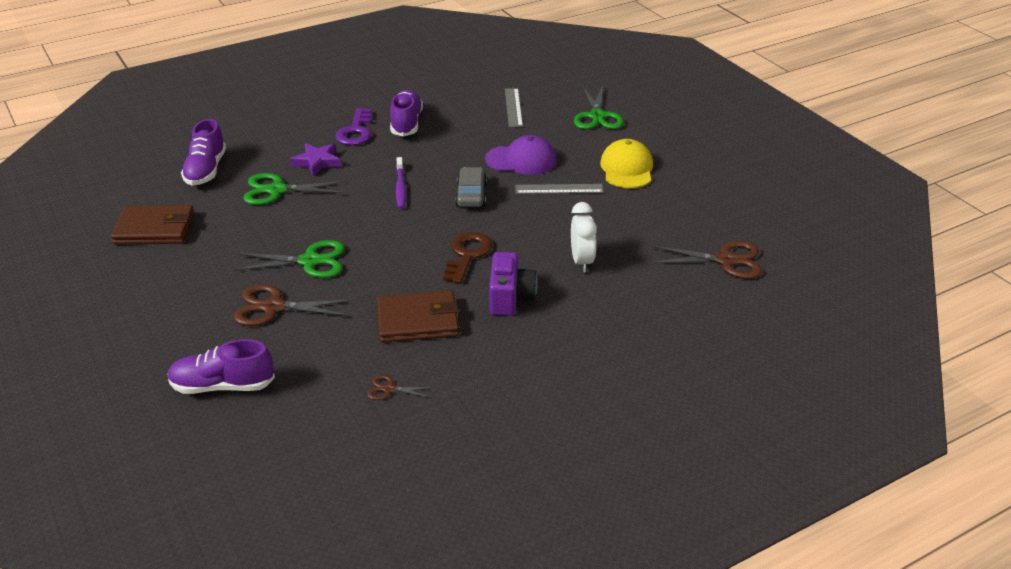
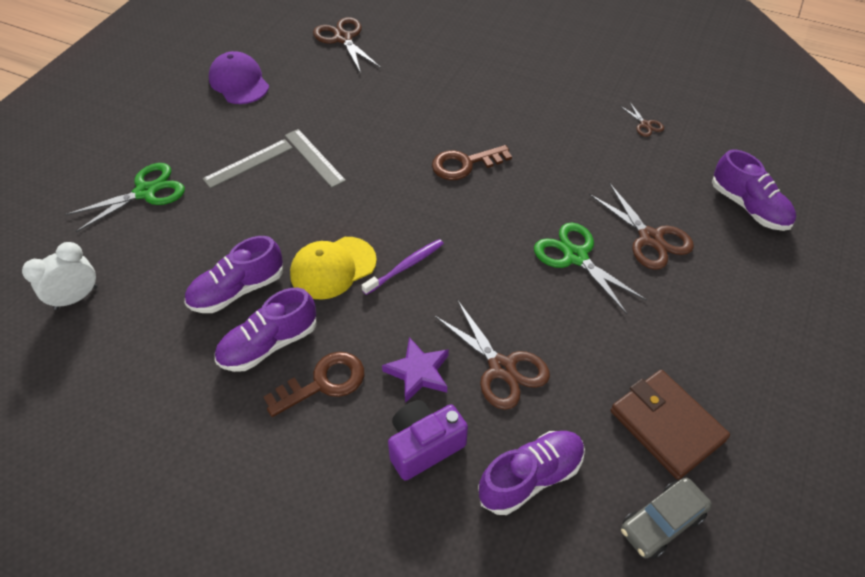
camera: 125 degrees left, 15 degrees up
green scissors [243,173,346,205] -> brown scissors [434,301,550,410]
purple key [335,108,372,145] -> brown key [264,352,364,417]
brown wallet [377,290,459,343] -> none
grey car [455,167,487,207] -> grey car moved to [621,478,712,559]
purple cap [485,135,557,175] -> purple cap moved to [209,51,269,104]
purple camera [489,252,537,316] -> purple camera moved to [388,400,468,481]
grey ruler [505,88,523,127] -> grey ruler moved to [202,139,293,188]
white clock [571,202,597,272] -> white clock moved to [22,242,97,310]
yellow cap [600,139,653,188] -> yellow cap moved to [290,237,377,300]
none -> purple shoe [185,236,283,313]

